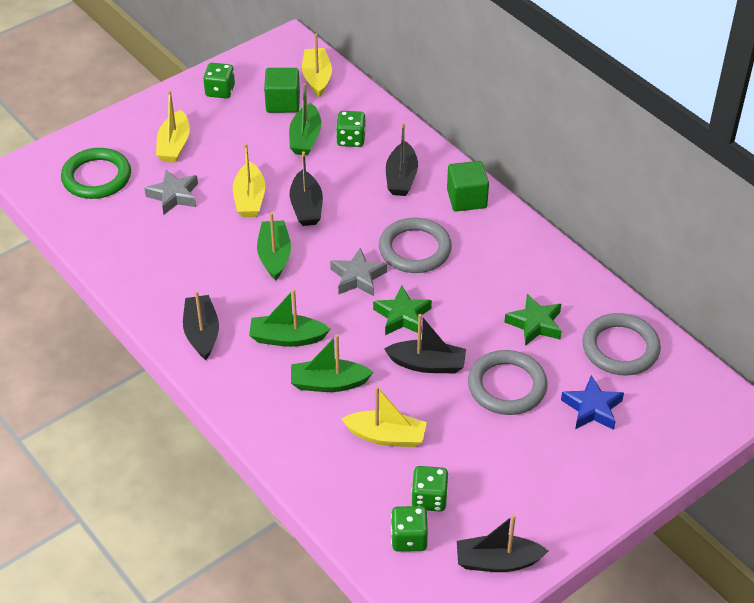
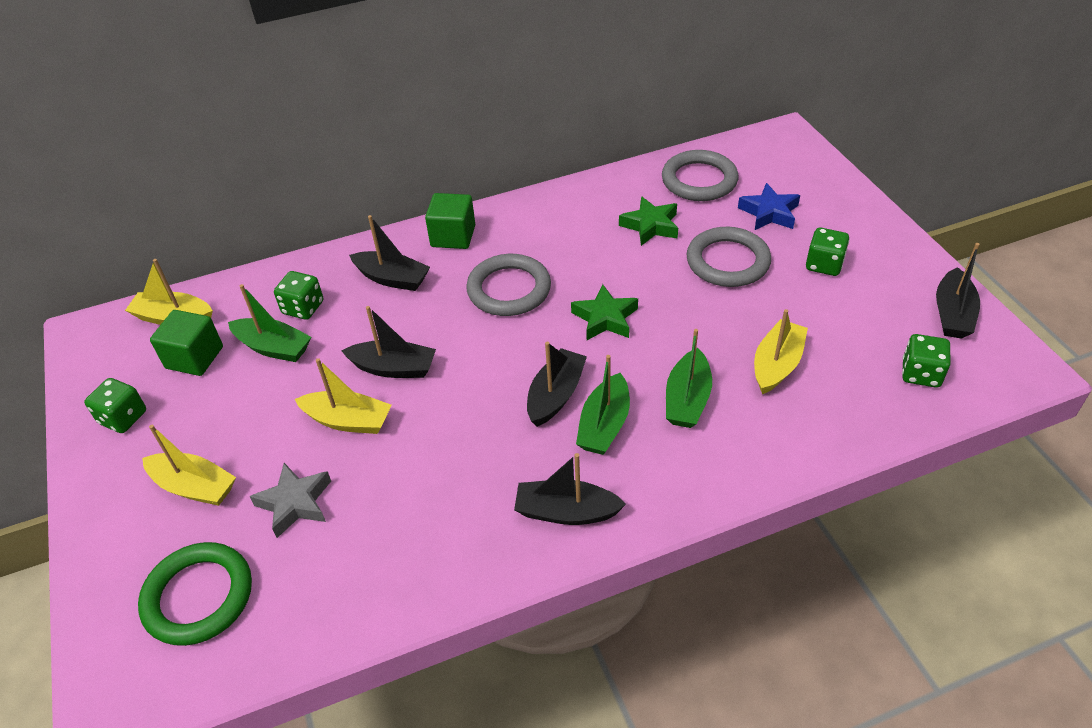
camera: 70 degrees left, 0 degrees up
green boat [257,212,291,281] -> none
grey star [330,248,387,296] -> none
black boat [384,314,466,373] -> black boat moved to [527,342,587,427]
green dice [412,466,449,512] -> green dice moved to [806,228,849,276]

